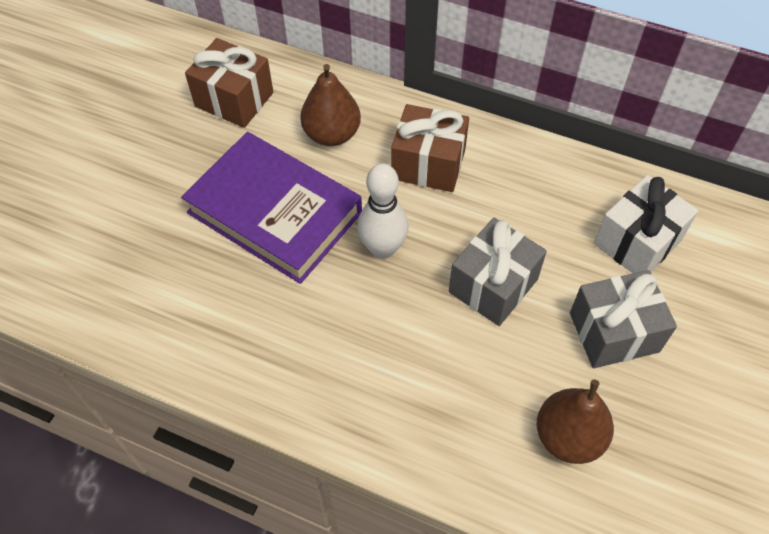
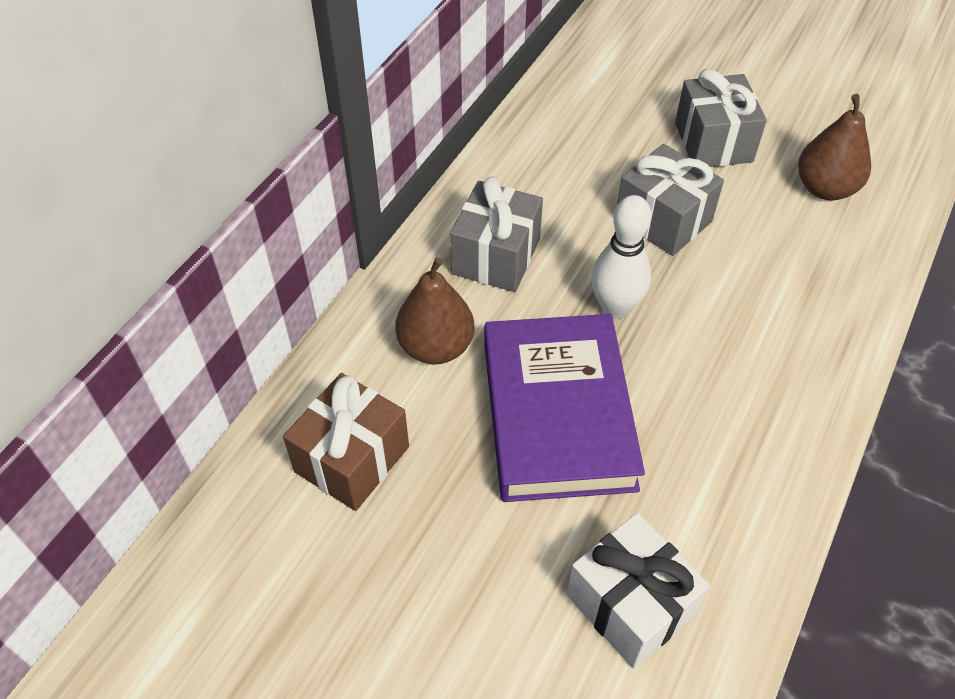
camera: 85 degrees left, 5 degrees down
purple book [181,132,362,284] -> purple book turned 45 degrees counterclockwise [484,314,645,502]
brown gift [391,104,469,192] -> grey gift [450,176,543,292]
white gift [594,175,699,273] -> white gift moved to [567,513,710,669]

